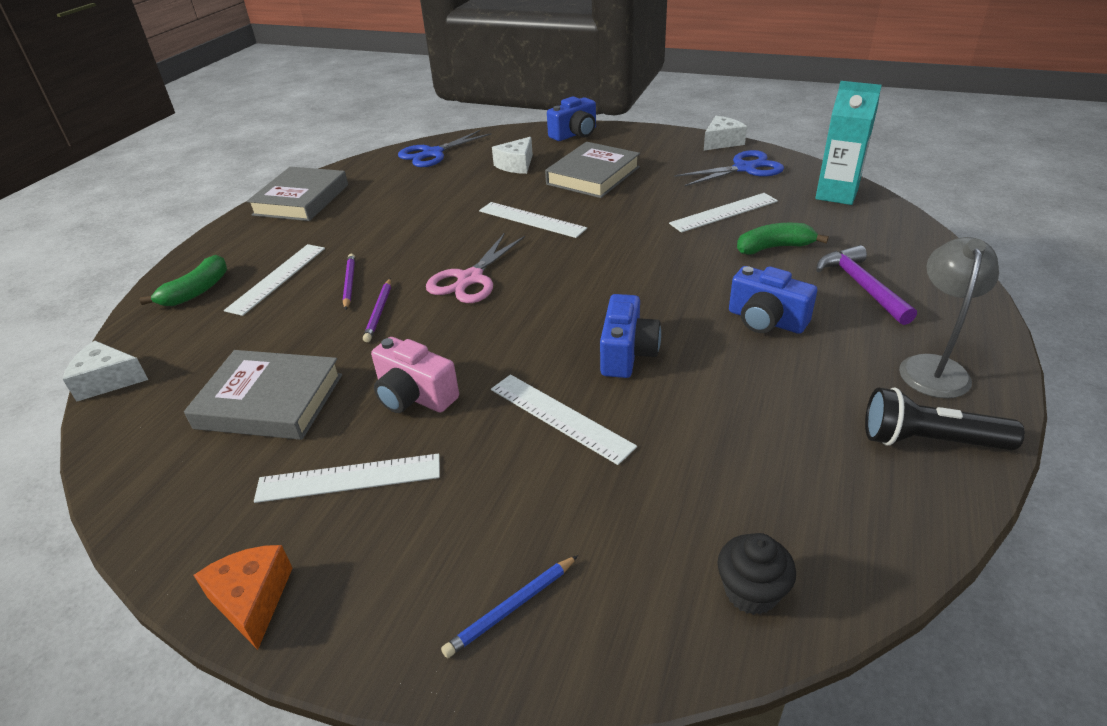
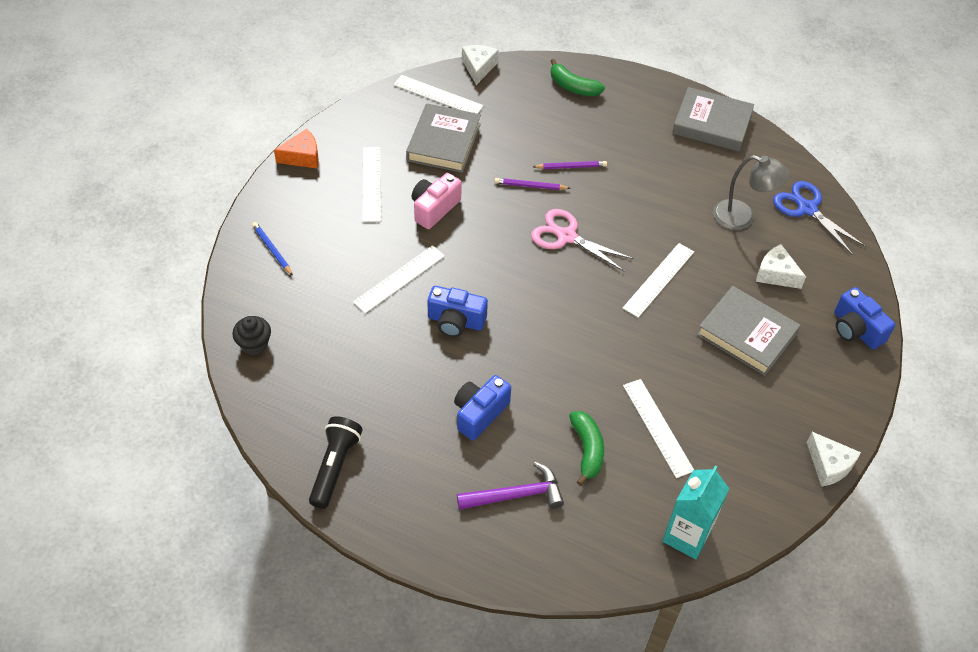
camera: 90 degrees right, 15 degrees up
white ruler [224,244,325,316] -> white ruler moved to [394,75,484,114]
blue scissors [674,150,784,187] -> none
grey lamp [899,237,999,398] -> grey lamp moved to [713,155,789,230]

